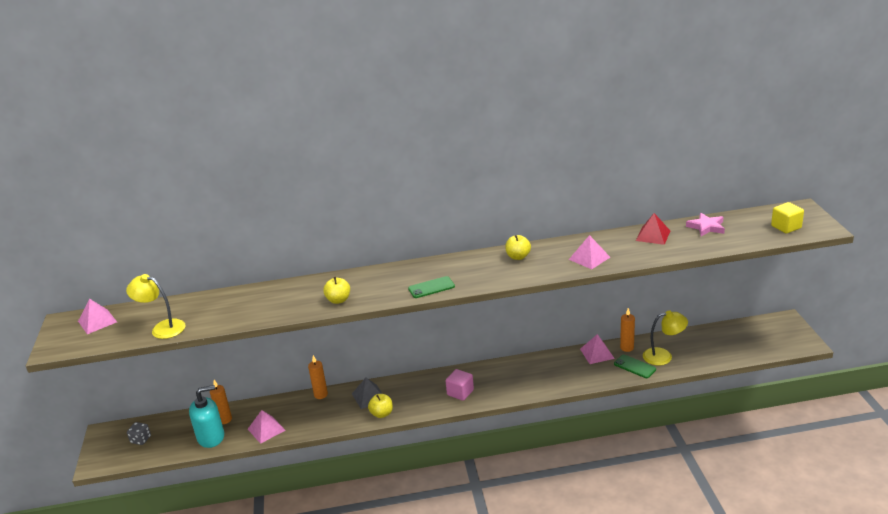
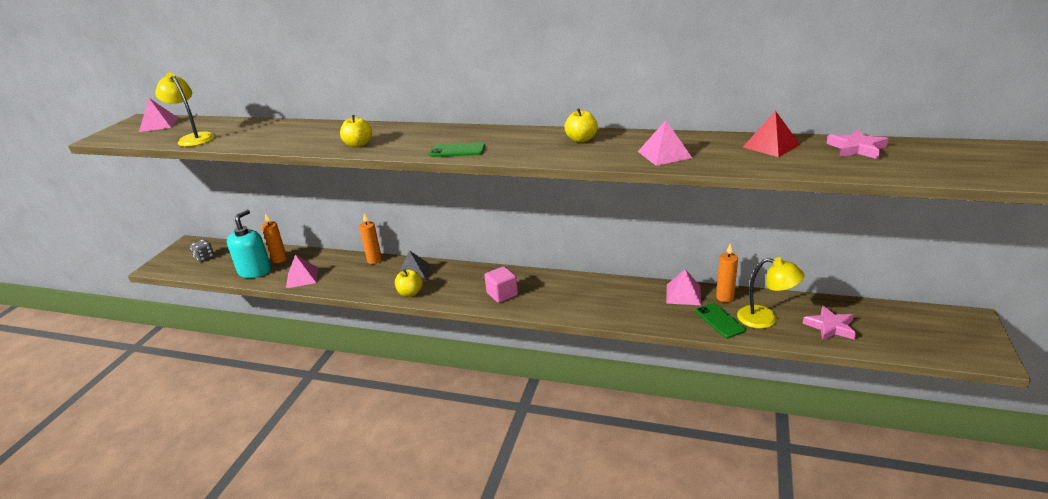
camera: 25 degrees right, 0 degrees up
turquoise soap dispenser [189,385,224,448] -> turquoise soap dispenser turned 75 degrees counterclockwise [227,209,271,278]
yellow cube [771,202,804,233] -> none
none -> pink star [803,305,856,341]

